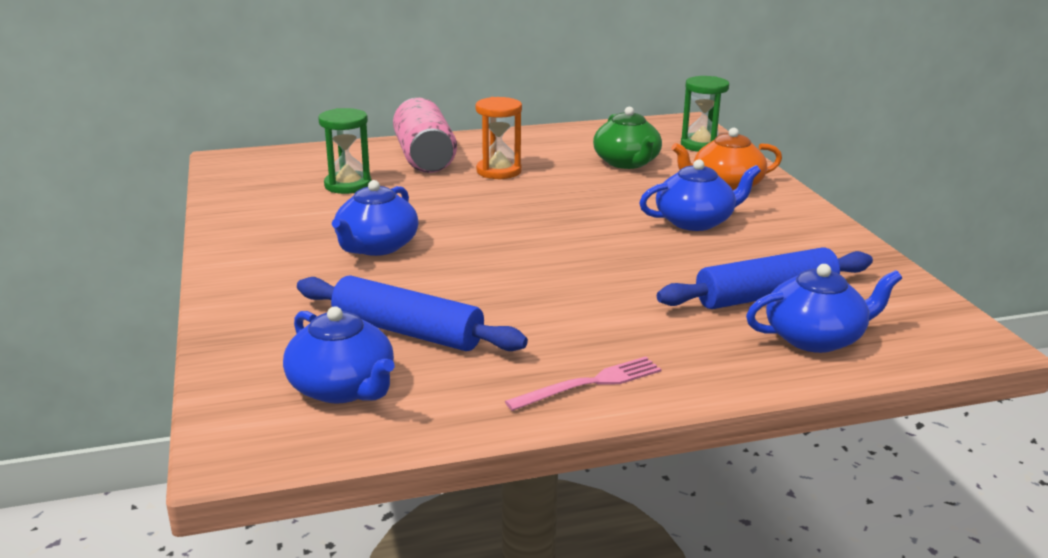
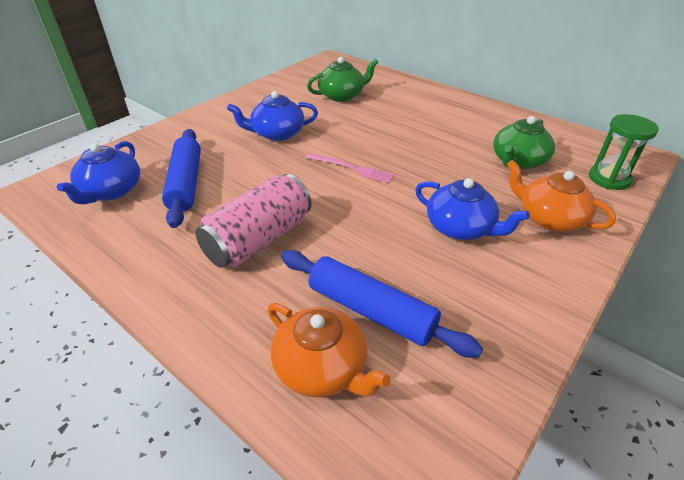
camera: 55 degrees right, 15 degrees up
green hourglass [318,108,372,194] -> green teapot [307,57,378,102]
pink can [393,98,457,173] -> pink can moved to [195,174,312,268]
orange hourglass [476,97,522,179] -> none
pink fork [505,356,662,411] -> pink fork moved to [306,153,394,183]
blue teapot [746,264,902,353] -> orange teapot [268,303,391,397]

